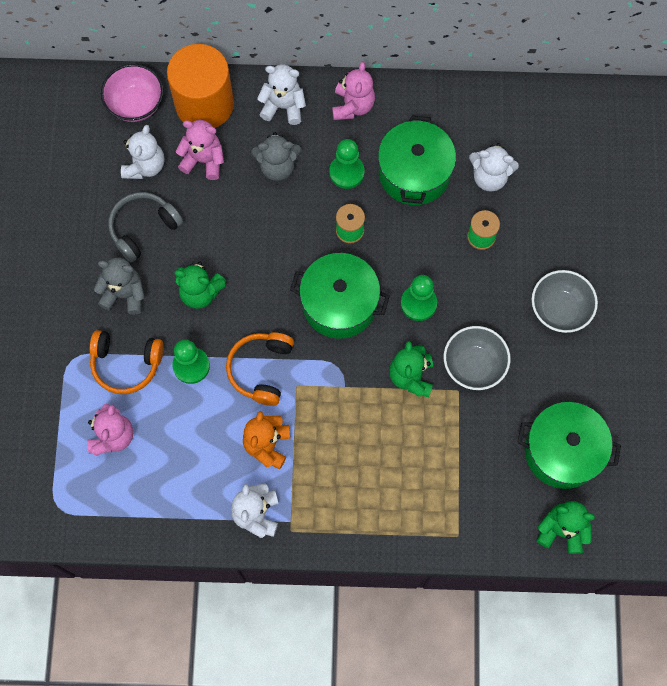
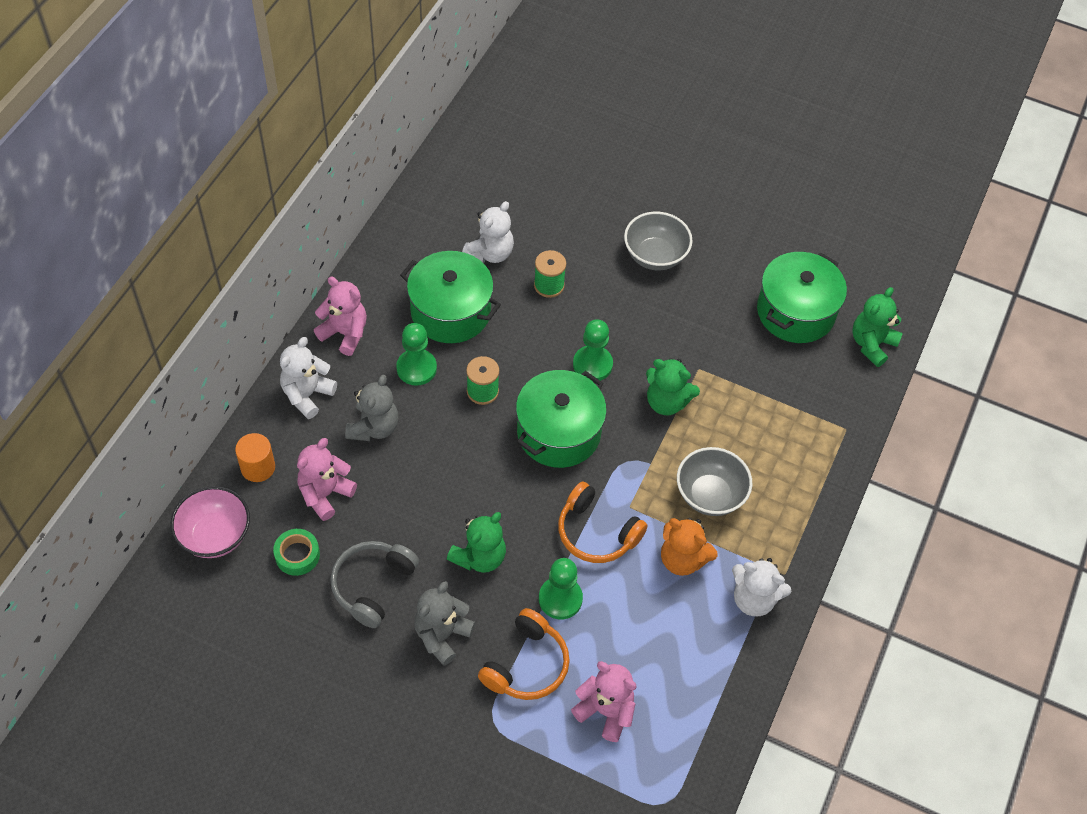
camera: 70 degrees left, 15 degrees down
grey headphones [109,192,183,262] -> grey headphones turned 45 degrees clockwise [330,541,419,628]
white teddy bear [121,125,164,179] -> green tape [273,529,320,576]
orange cylinder [167,44,234,128] -> orange cylinder [235,433,275,482], size x0.48
grey bowl [444,326,510,390] -> grey bowl moved to [677,447,752,516]

